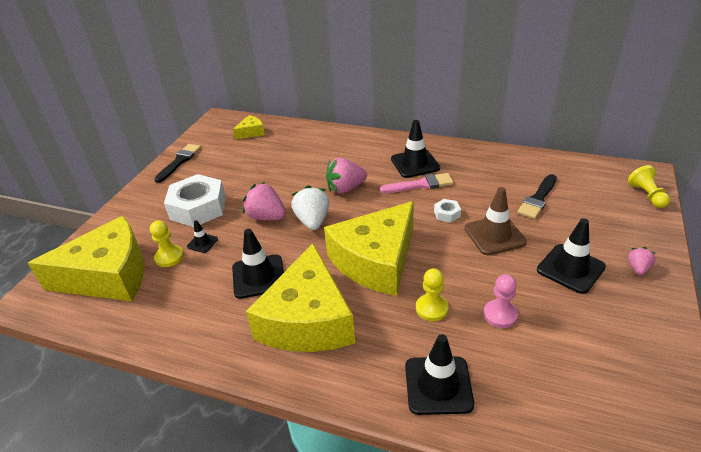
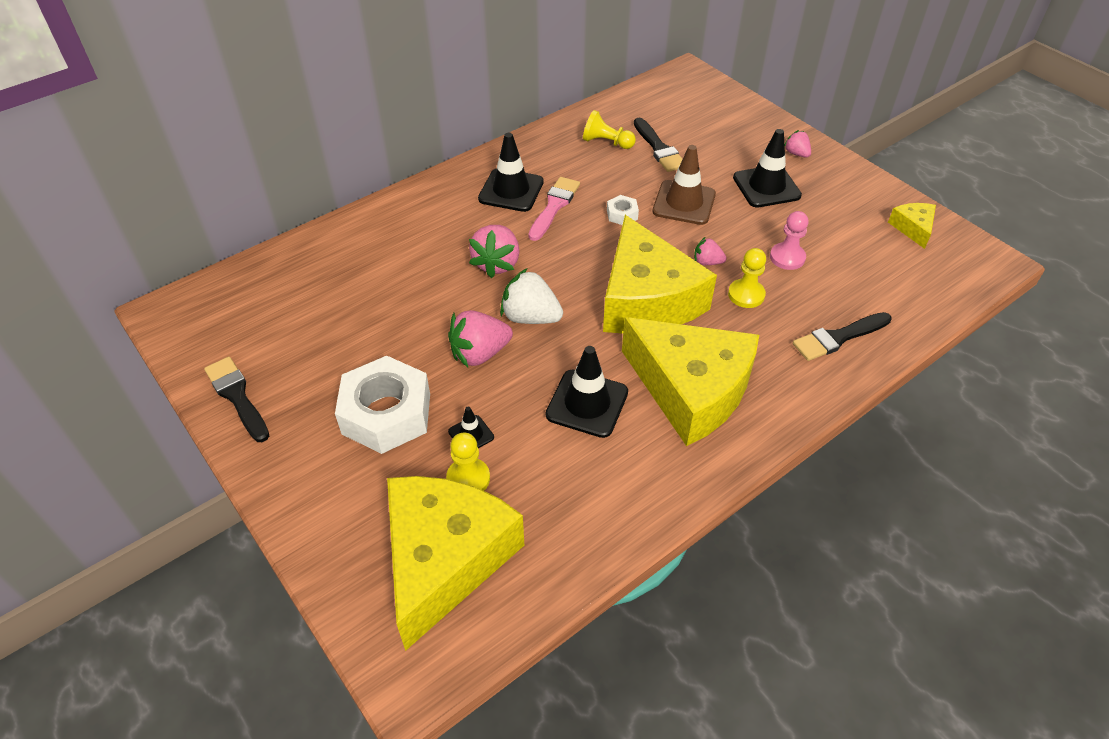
camera: 60 degrees left, 10 degrees up
yellow cheese [233,115,265,140] -> yellow cheese moved to [888,203,936,249]
black traffic cone [405,334,474,415] -> black brush [793,312,891,361]
yellow pawn [628,165,670,208] -> yellow pawn moved to [583,110,636,149]
none -> pink strawberry [694,237,727,265]

